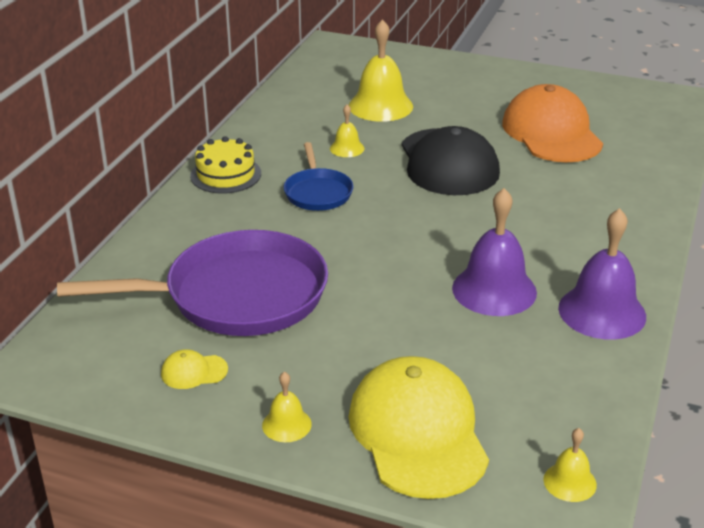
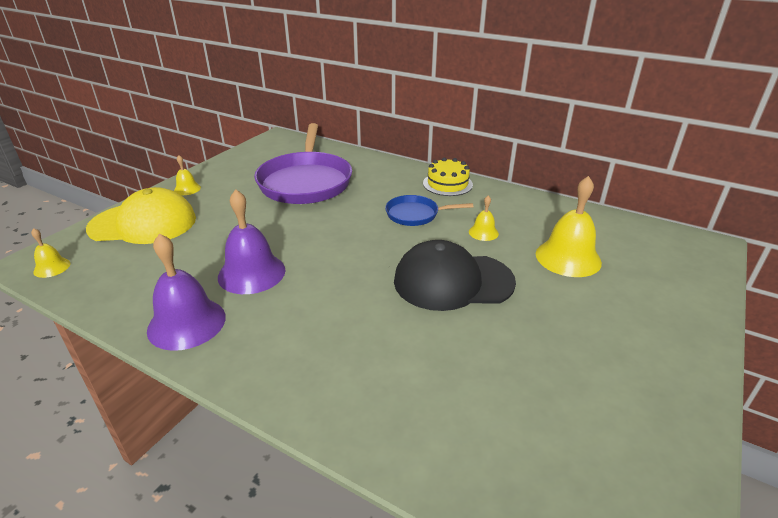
camera: 100 degrees right, 0 degrees up
yellow cap [161,349,228,389] -> none
orange cap [502,84,603,162] -> none

